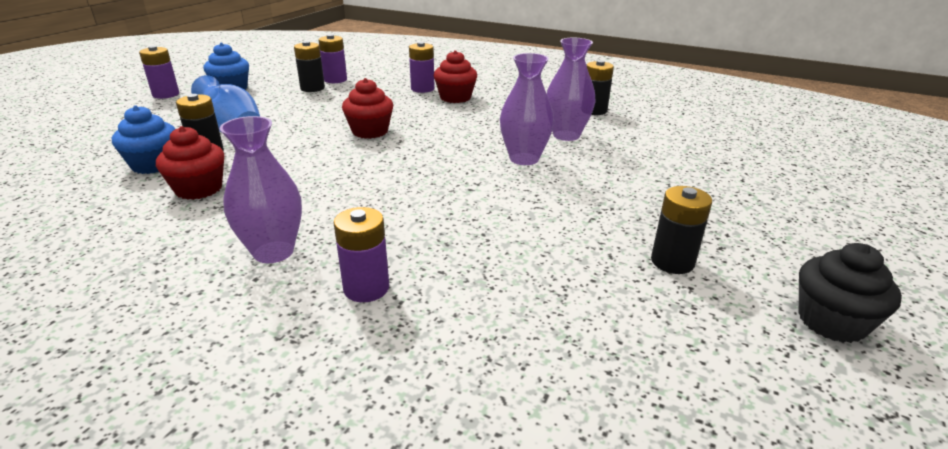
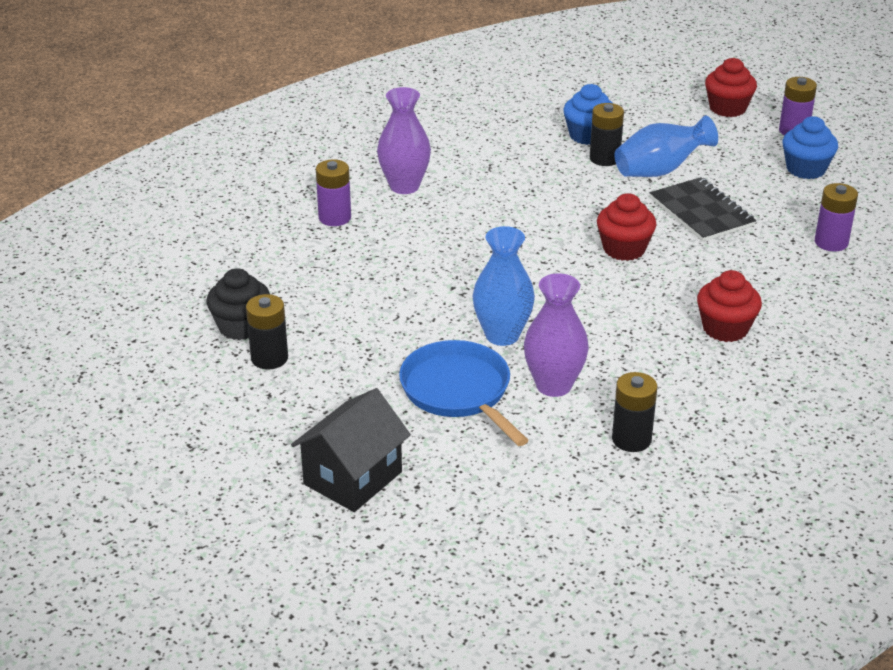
camera: 110 degrees right, 5 degrees up
red cupcake [156,126,224,200] -> red cupcake moved to [705,58,757,117]
black battery [294,41,325,92] -> none
purple battery [409,42,435,93] -> none
purple vase [500,53,554,165] -> blue vase [473,226,535,346]
black cupcake [799,243,902,343] -> black cupcake moved to [207,268,270,340]
none -> black house [291,388,411,512]
none -> blue pan [399,340,529,446]
none -> black notebook [650,177,756,242]

